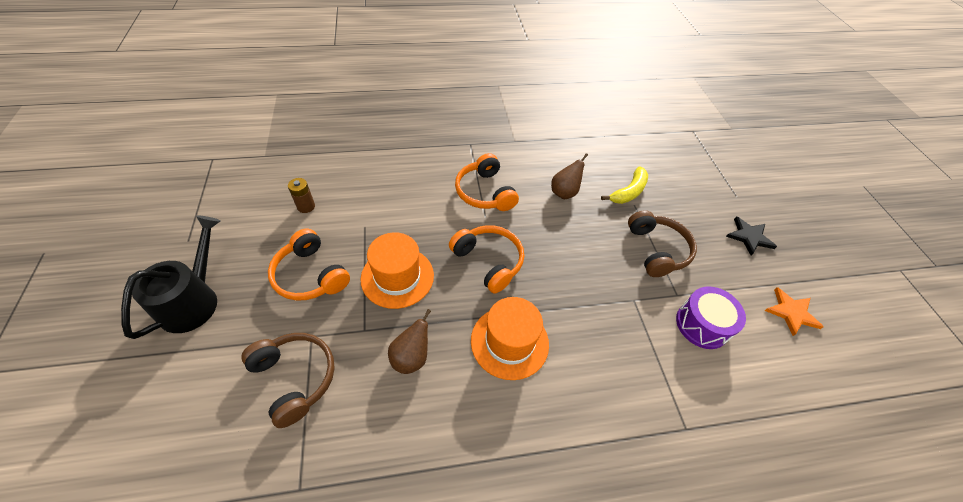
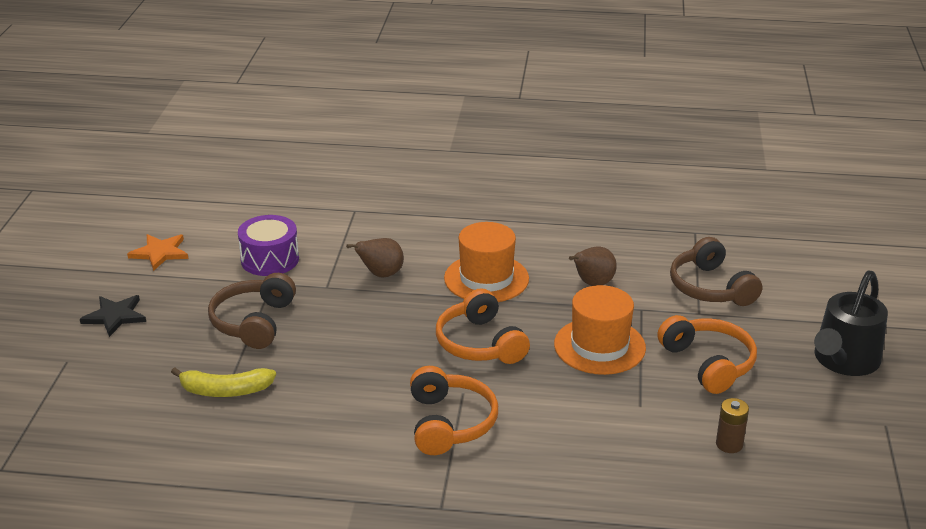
camera: 160 degrees left, 20 degrees down
brown pear [551,153,588,199] -> brown pear moved to [346,238,404,277]
yellow banana [601,167,648,204] -> yellow banana turned 150 degrees counterclockwise [171,367,276,397]

